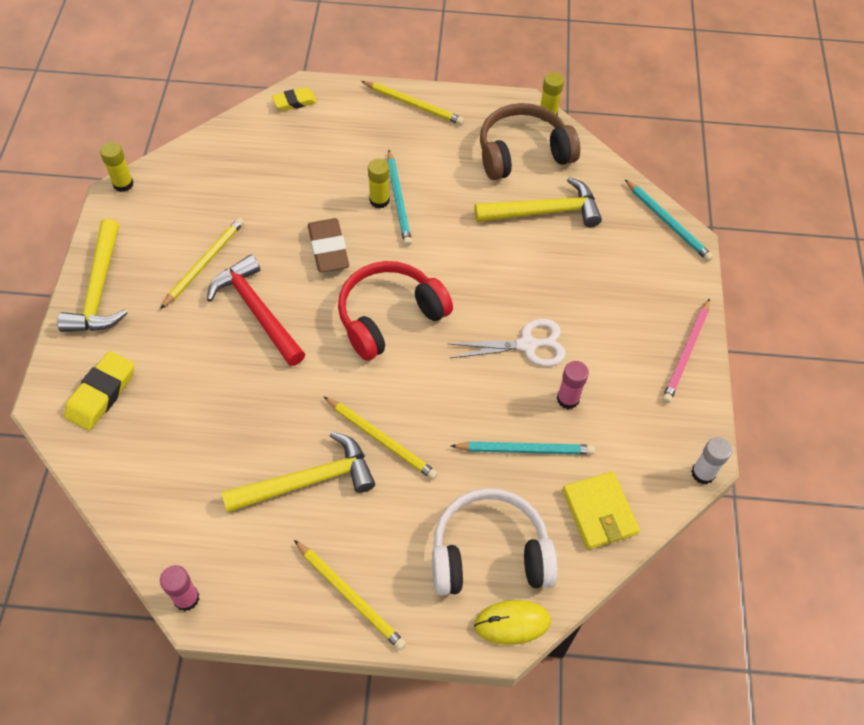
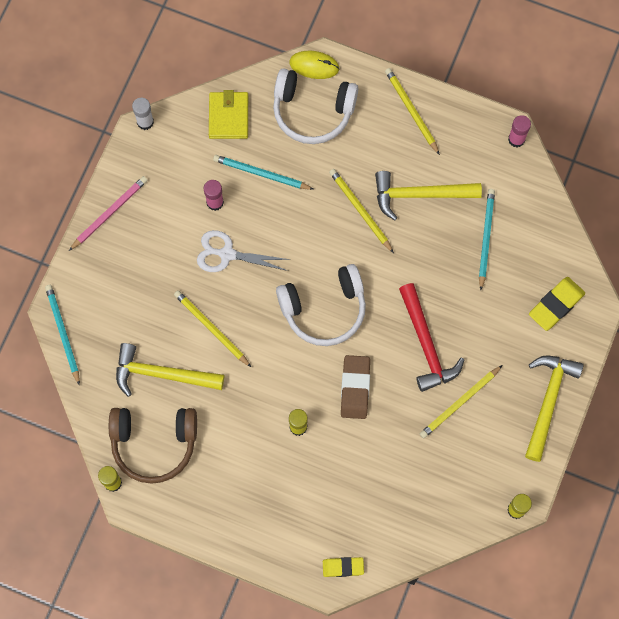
camera: 160 degrees left, 15 degrees up
red headphones [338,261,453,361] -> white headphones [276,264,366,346]
yellow pencil [361,81,464,125] -> yellow pencil moved to [174,290,251,367]
turquoise pencil [387,150,412,246] -> turquoise pencil moved to [479,189,495,290]

